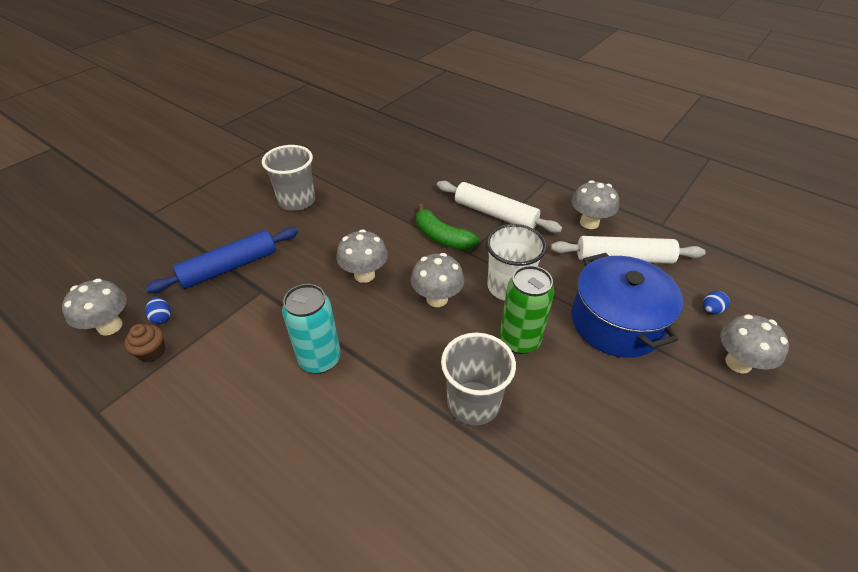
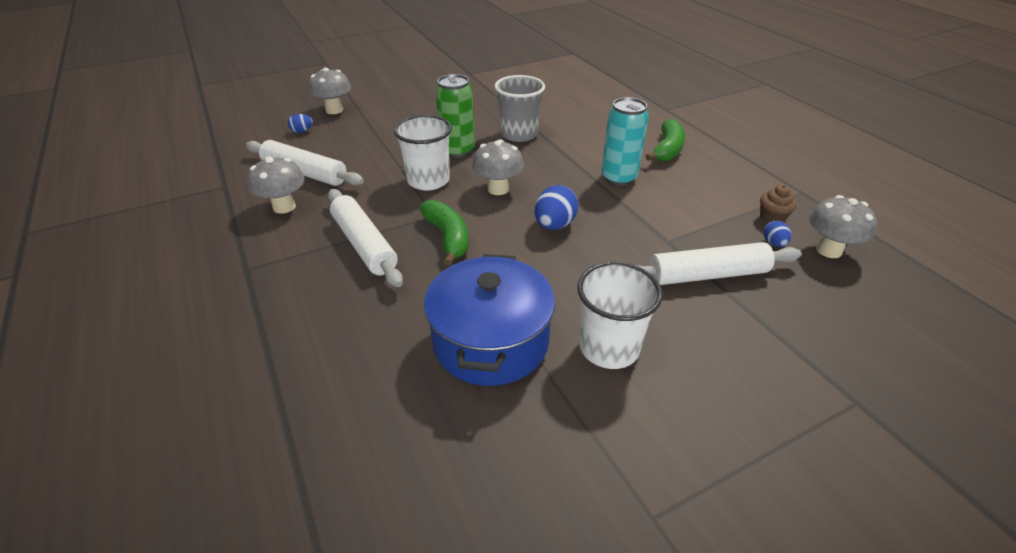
camera: 155 degrees left, 5 degrees down
blue rolling pin [145,227,298,293] -> white rolling pin [636,242,802,285]
grey cup [262,145,315,211] -> white cup [577,262,663,369]
grey mushroom [336,229,388,283] -> blue egg [535,185,578,230]
blue pot [571,253,683,358] -> blue pot moved to [424,254,555,386]
none -> green banana [646,119,685,162]

